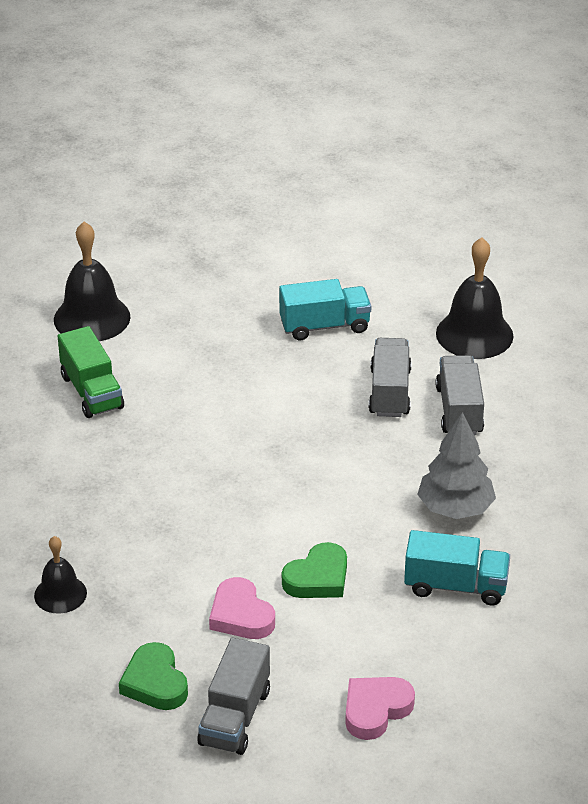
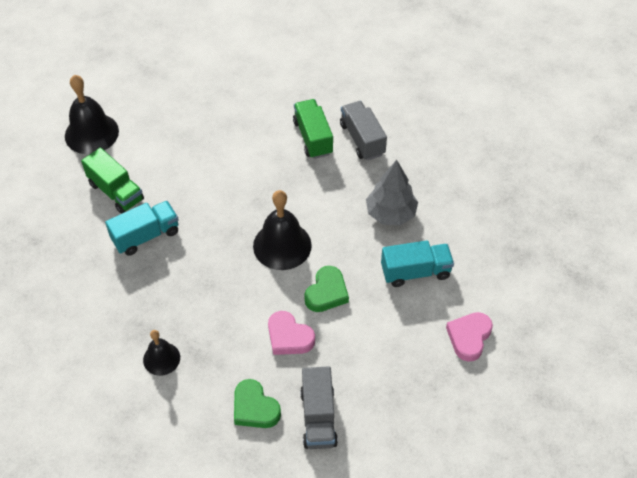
camera: 20 degrees left, 15 degrees up
turquoise truck [279,279,371,340] -> turquoise truck moved to [105,201,179,256]
pink heart [345,677,415,740] -> pink heart moved to [446,312,493,362]
grey truck [369,338,412,417] -> green truck [293,99,333,159]
black bell [436,237,514,359] -> black bell moved to [253,190,312,270]

